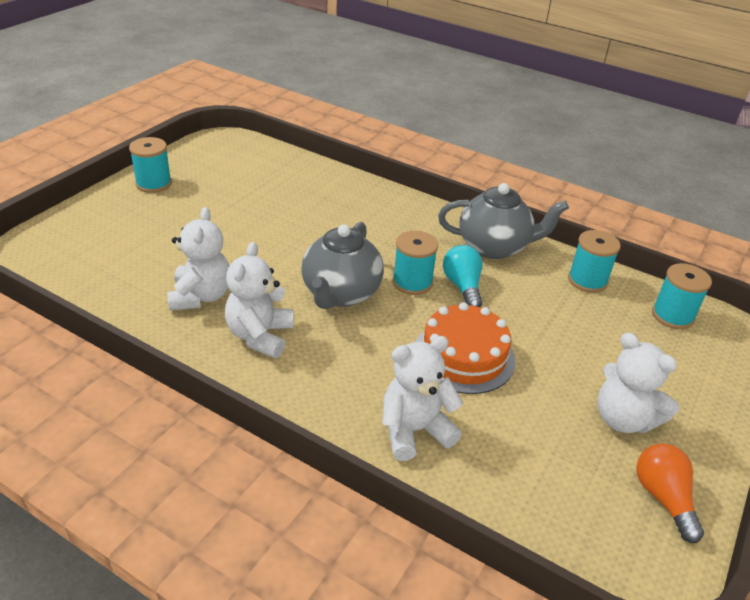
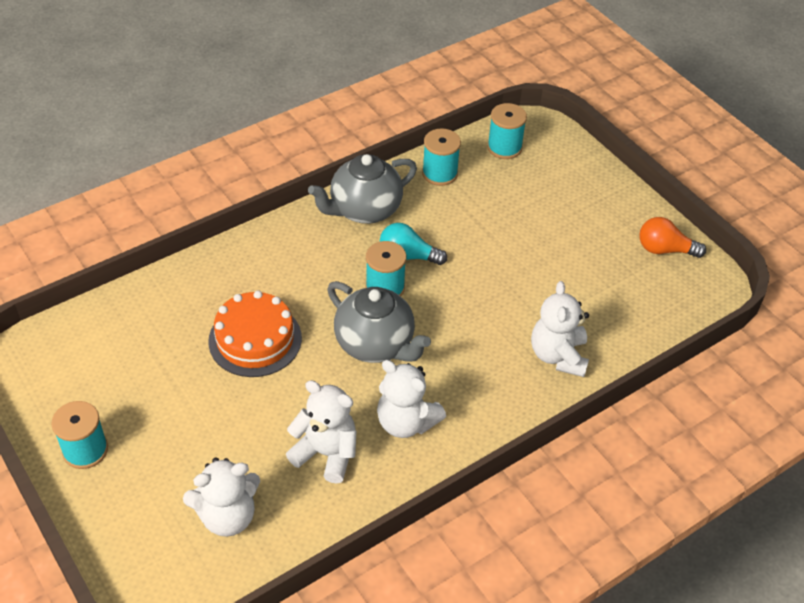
camera: 65 degrees left, 10 degrees up
orange cake [416,302,515,394] -> orange cake moved to [208,290,302,377]
grey teapot [438,183,569,259] -> grey teapot turned 150 degrees counterclockwise [308,154,417,224]
white teddy bear [597,332,679,433] -> white teddy bear moved to [183,457,260,537]

